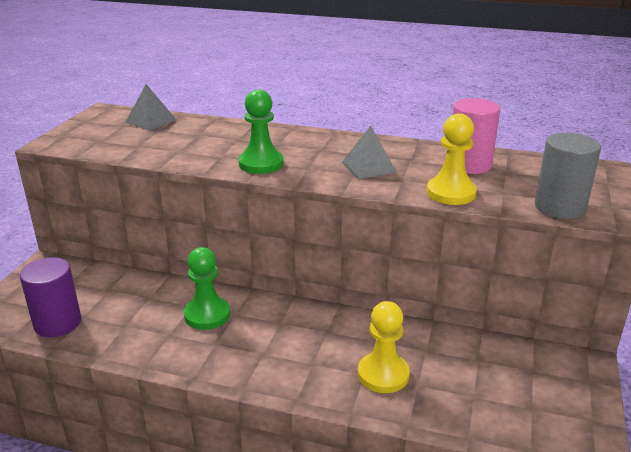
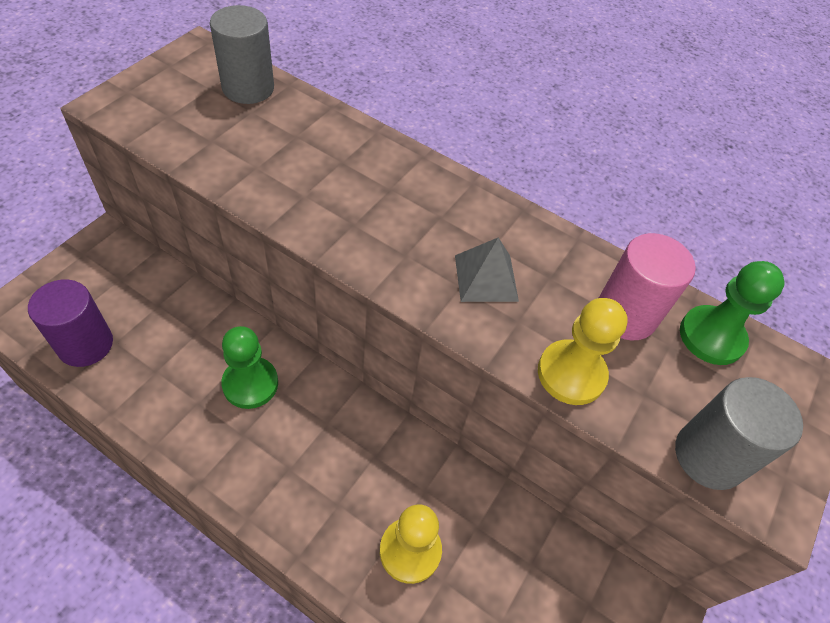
camera: 10 degrees right, 25 degrees up
grey pyramid [125,84,176,131] -> grey cylinder [210,5,274,104]
green pawn [239,89,284,174] -> green pawn moved to [680,261,785,365]

